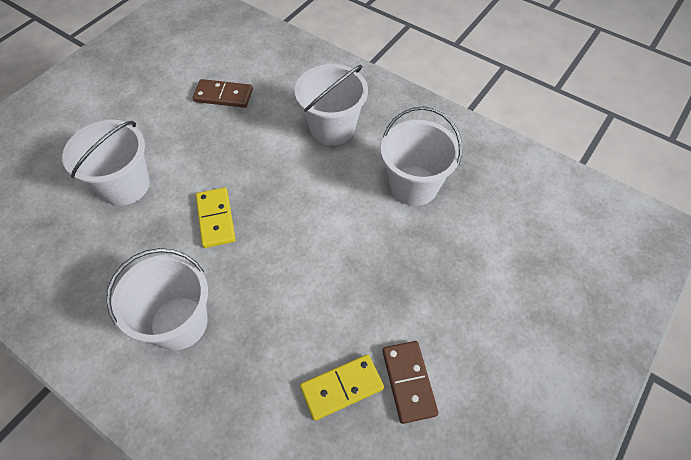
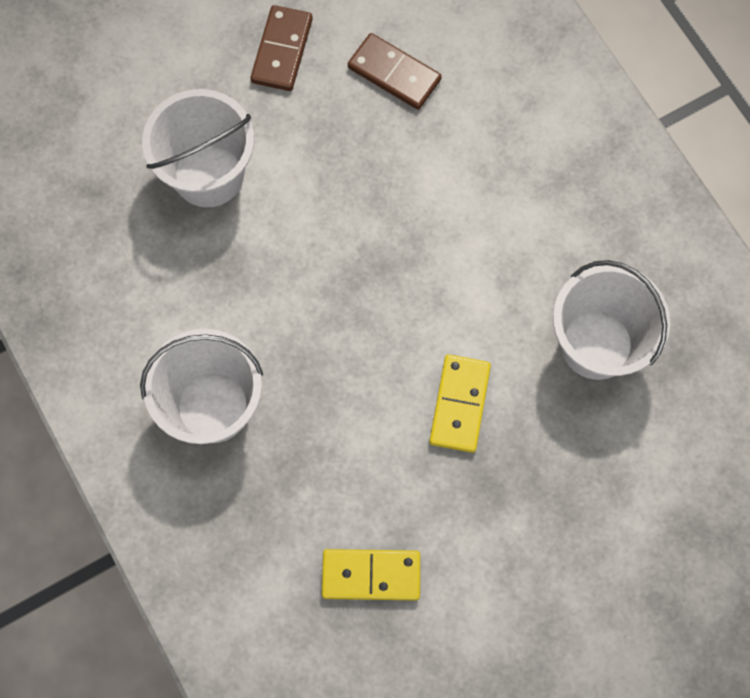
camera: 25 degrees right, 15 degrees up
yellow domino [196,187,236,248] -> yellow domino moved to [429,354,491,453]
white bucket [295,64,368,145] -> none
brown domino [382,341,438,424] -> brown domino moved to [250,5,313,91]

